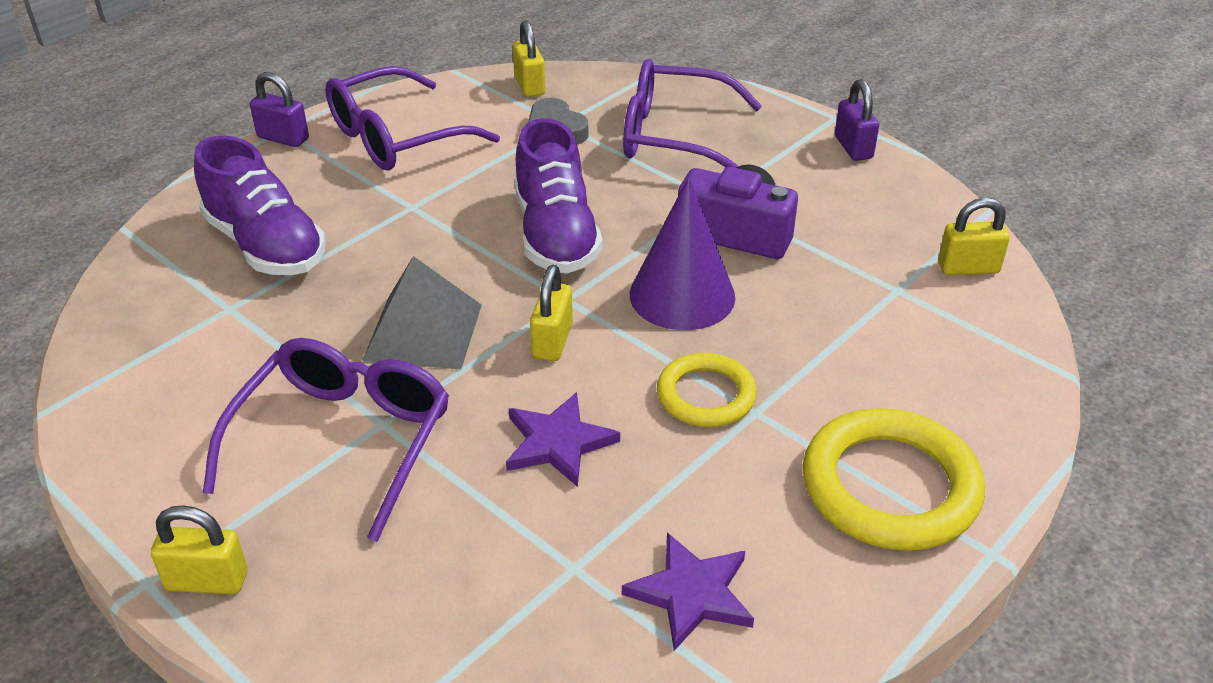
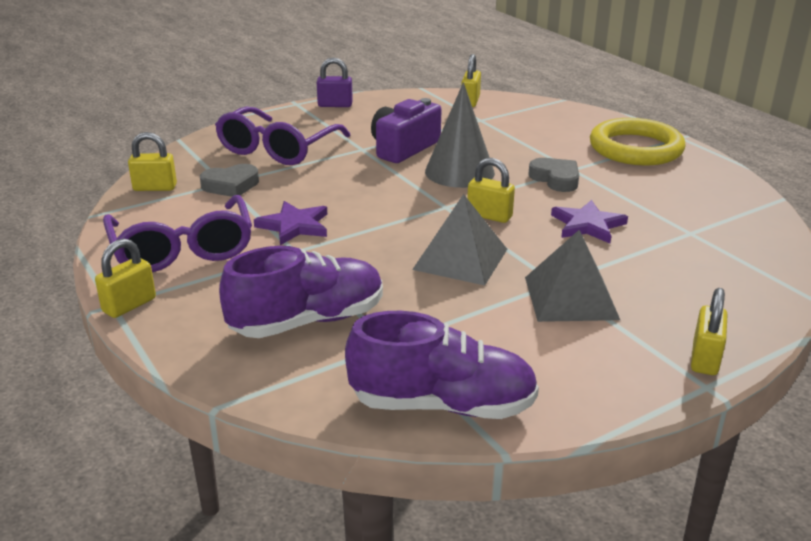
camera: 75 degrees left, 10 degrees down
purple glasses [203,338,449,542] -> grey pyramid [525,230,620,322]
purple padlock [250,72,309,147] -> yellow padlock [95,238,156,318]
purple shoe [515,118,603,274] -> purple shoe moved to [345,311,539,419]
purple star [622,532,754,651] -> purple star moved to [254,201,327,245]
purple cone [630,177,735,330] -> grey cone [425,83,495,188]
yellow ring [657,353,757,427] -> grey heart [528,158,579,192]

